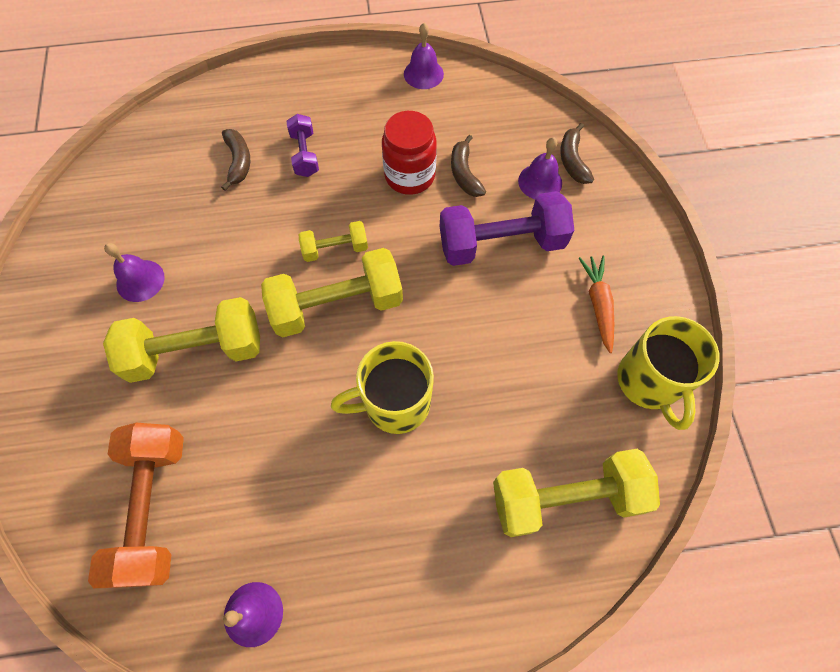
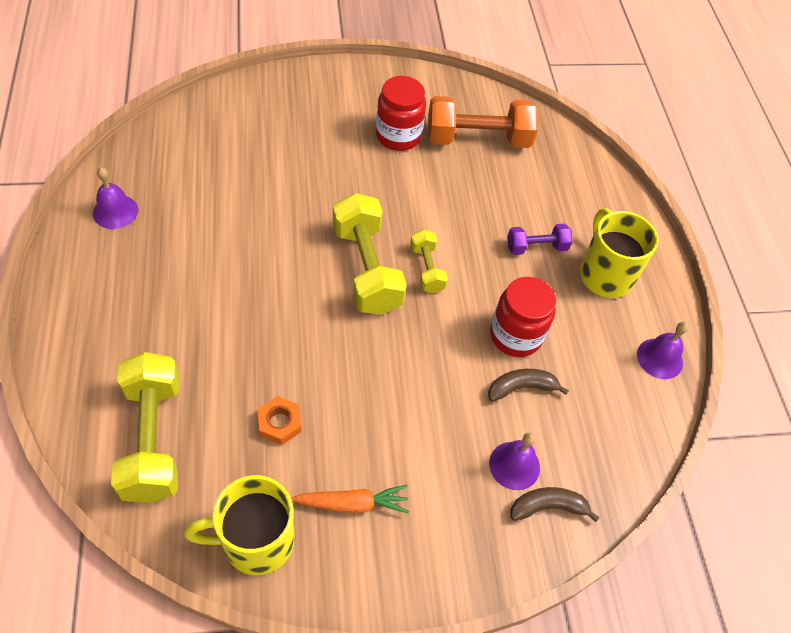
camera: 85 degrees right, 10 degrees down
orange dumbbell [88,423,184,588] -> orange dumbbell moved to [428,96,538,148]
yellow dumbbell [103,297,260,383] -> none
purple bell [104,243,165,302] -> red jar [376,76,426,151]
brown banana [221,129,250,191] -> none
yellow mug [331,341,434,434] -> yellow mug moved to [580,208,659,298]
purple dumbbell [440,191,574,266] -> none
none -> orange nut [258,396,301,445]

